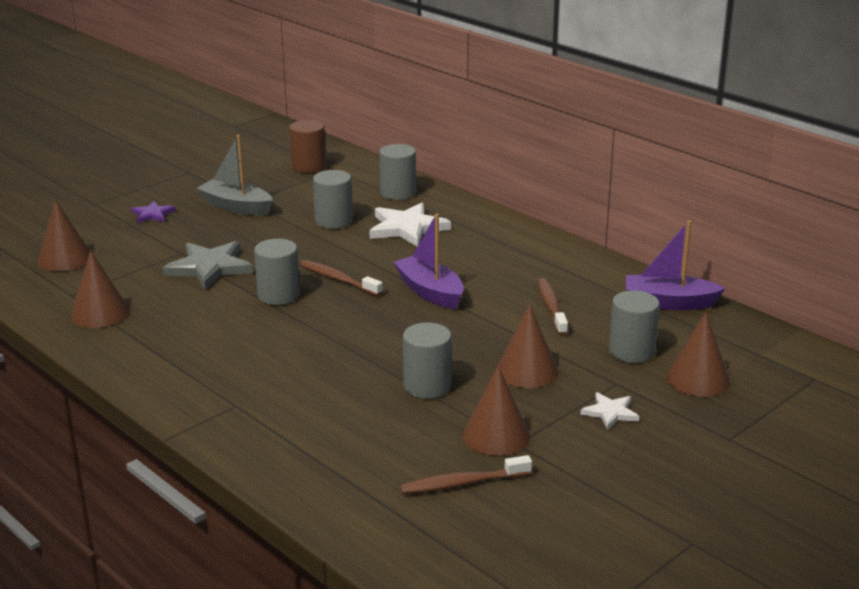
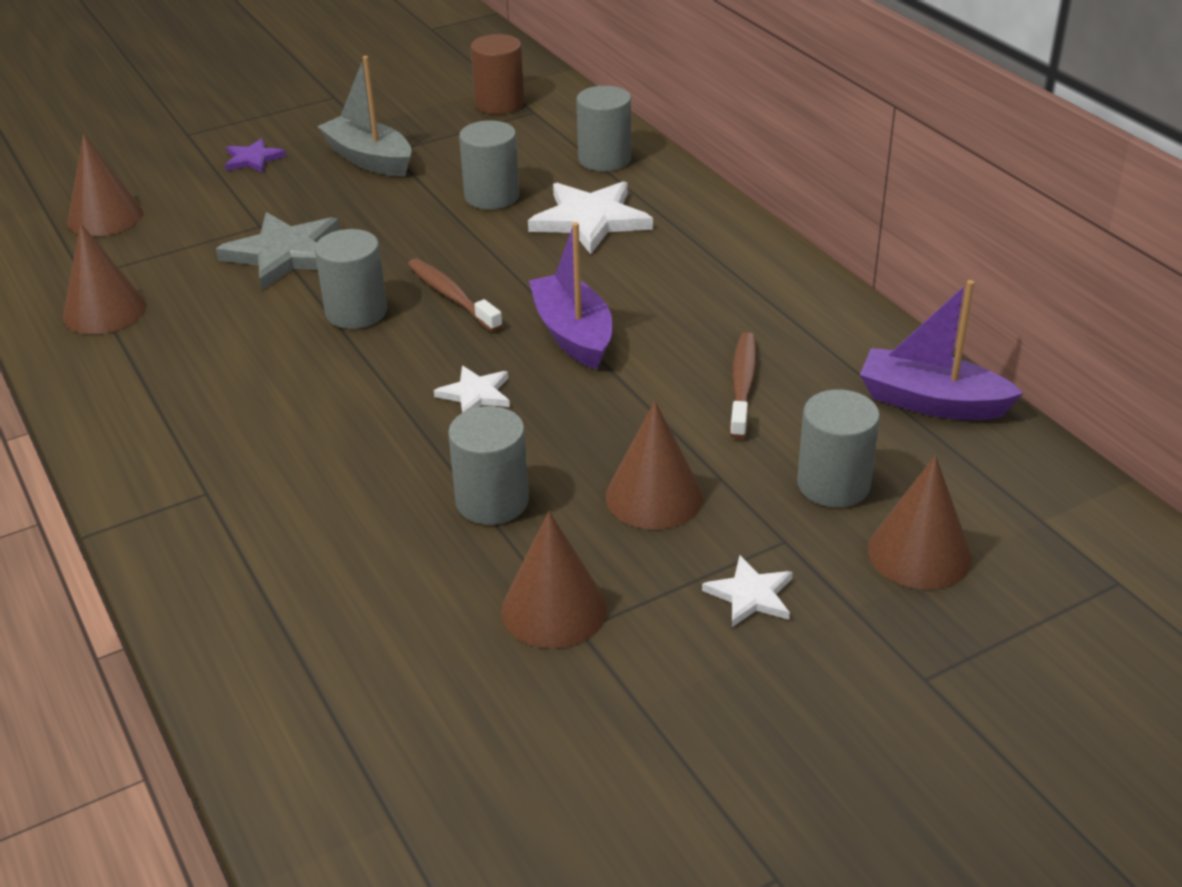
camera: 15 degrees right, 10 degrees up
brown toothbrush [400,455,532,494] -> none
none -> white star [434,366,510,413]

